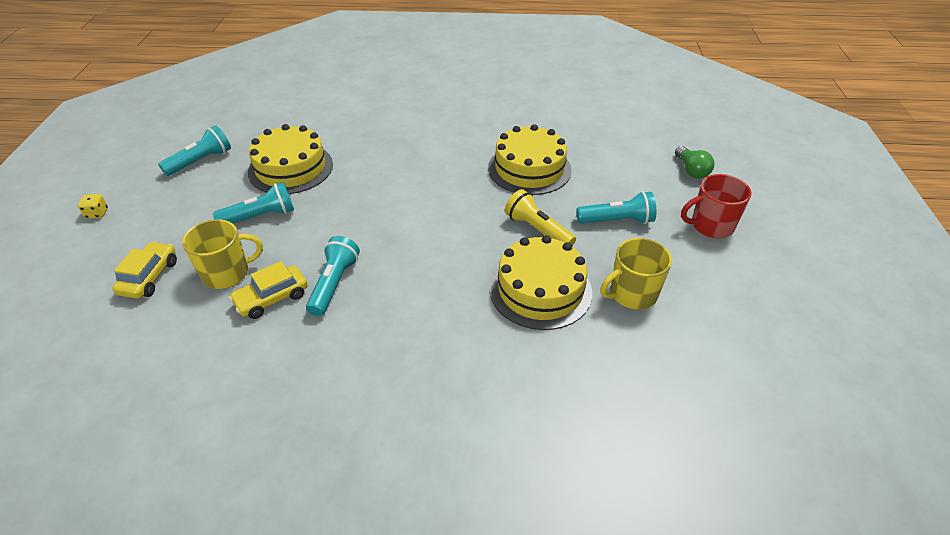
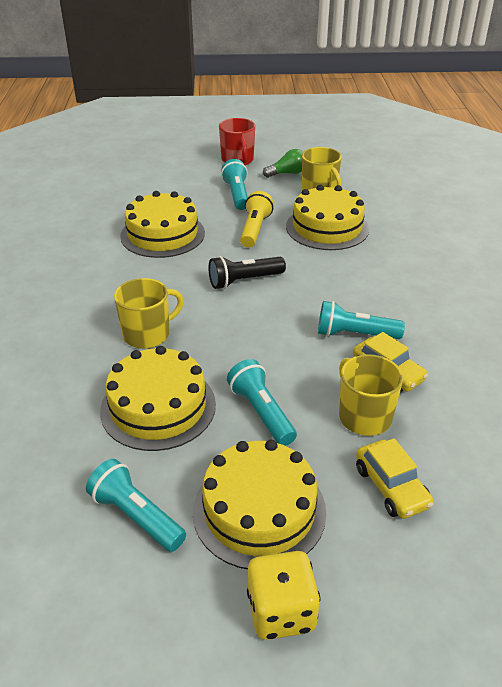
camera: 95 degrees left, 5 degrees down
yellow dice [78,194,108,219] -> yellow dice [247,551,321,640], size x1.96
yellow car [113,242,177,299] -> yellow car turned 120 degrees counterclockwise [356,438,434,519]
yellow flashlight [505,189,576,246] -> yellow flashlight turned 150 degrees clockwise [240,191,274,248]
green light bulb [675,146,715,179] -> green light bulb moved to [263,149,303,178]
none -> yellow mug [114,278,183,349]
none -> yellow cake [193,440,326,569]
none -> black flashlight [208,256,286,289]

